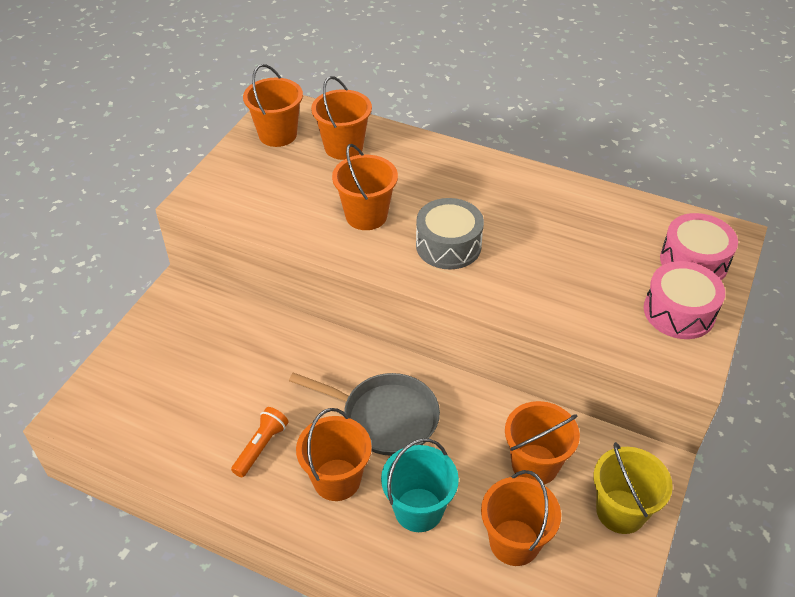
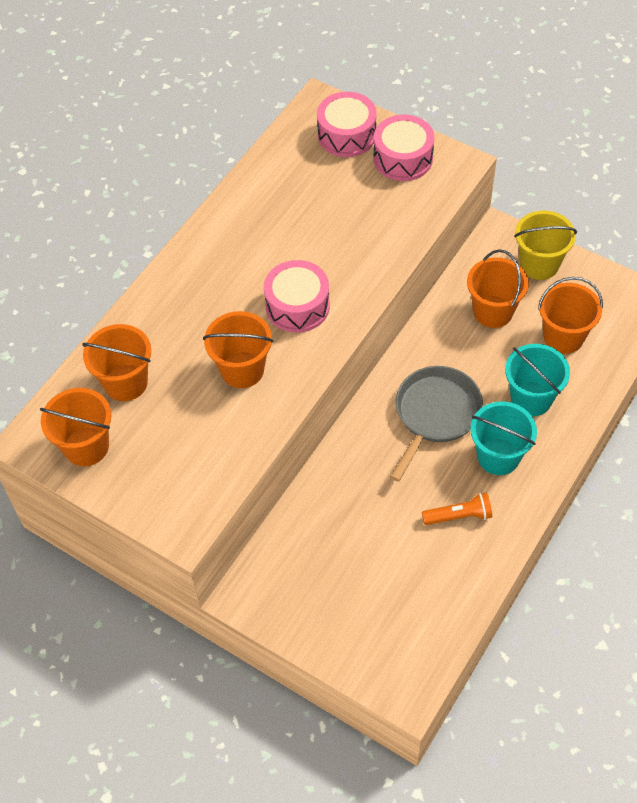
camera: 80 degrees left, 10 degrees up
orange flashlight [231,407,289,477] -> orange flashlight turned 135 degrees clockwise [422,492,492,525]
orange bucket [296,408,372,501] -> turquoise bucket [470,402,537,475]
grey drum [416,198,484,270] -> pink drum [264,260,330,333]

